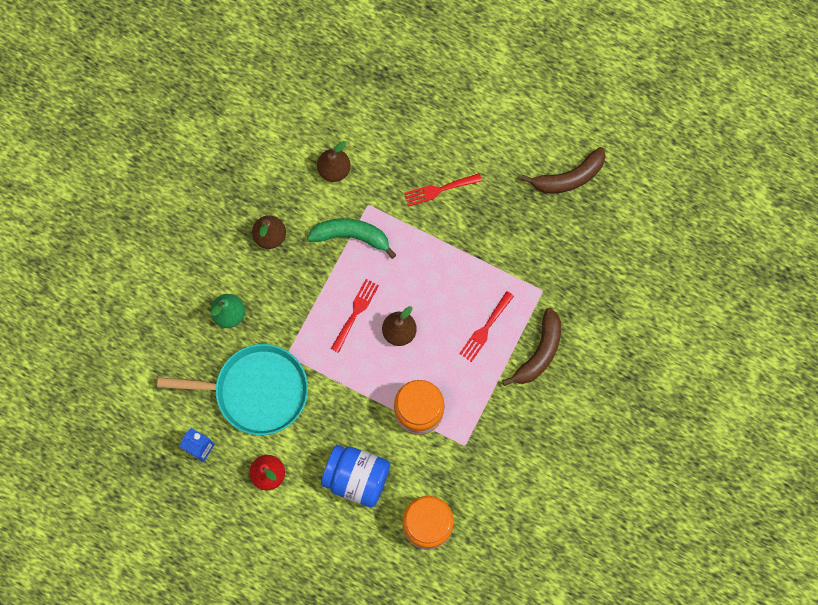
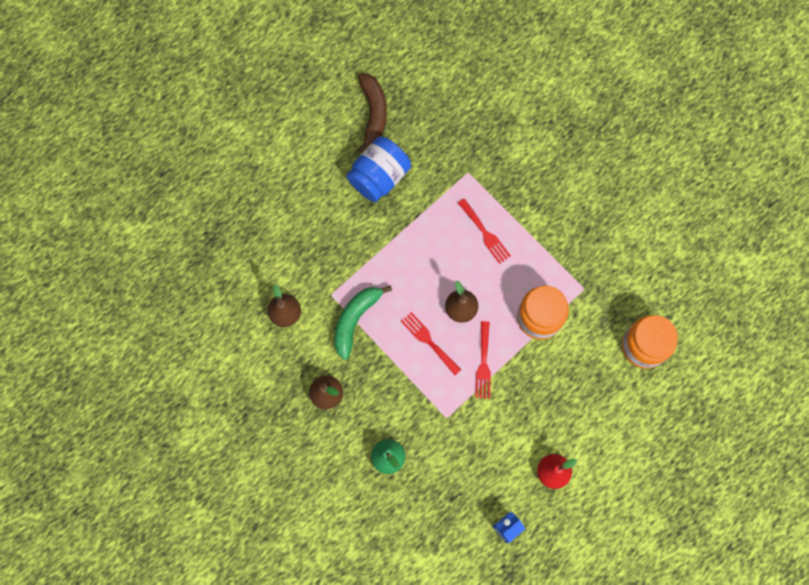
camera: 70 degrees left, 0 degrees up
turquoise pan [157,344,308,435] -> none
blue jar [321,445,390,508] -> blue jar moved to [347,136,411,202]
red fork [404,173,482,207] -> red fork moved to [475,321,491,399]
brown banana [502,308,561,386] -> none

